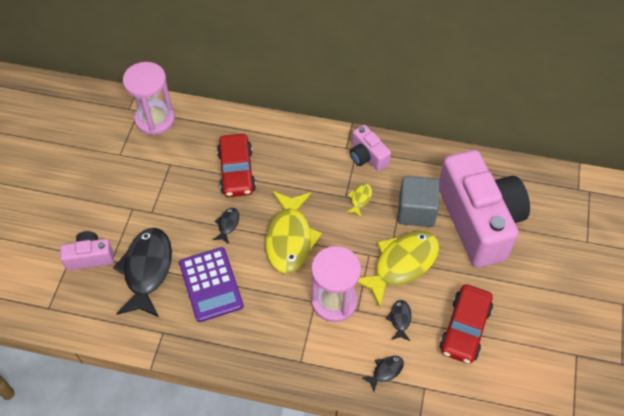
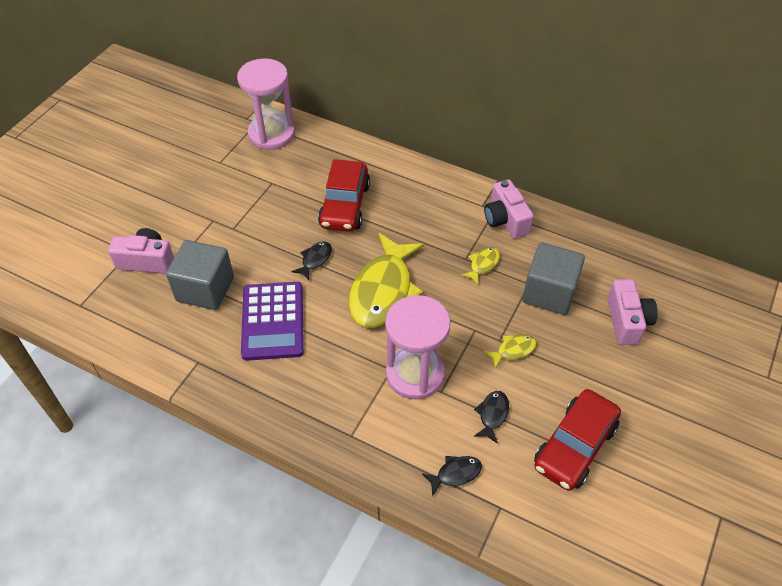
camera: 15 degrees right, 5 degrees down
black fish [113,228,172,317] -> grey cube [166,240,234,310]
yellow fish [357,231,440,307] -> yellow fish [483,334,537,369], size x0.43
pink camera [439,150,530,268] -> pink camera [607,279,658,345], size x0.45

